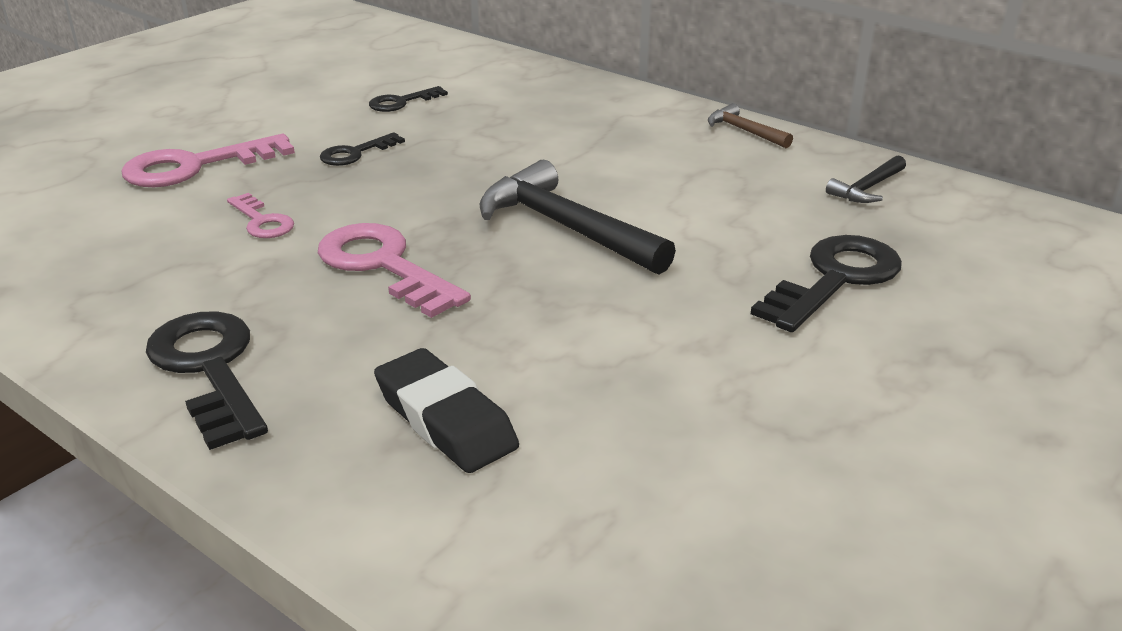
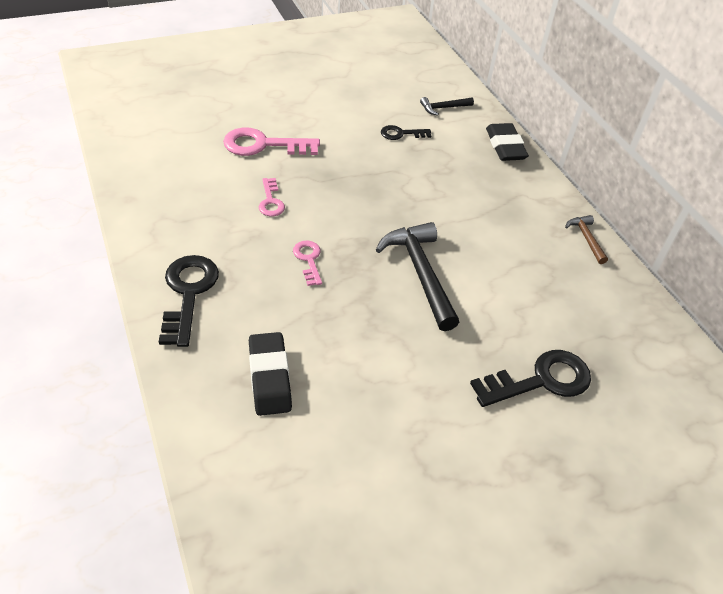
camera: 25 degrees right, 15 degrees up
pink key [318,223,471,318] -> pink key [293,241,322,286], size x0.55
black key [320,132,405,166] -> none
black hammer [826,155,906,203] -> black hammer moved to [420,97,474,115]
none -> black eraser [486,123,529,161]

